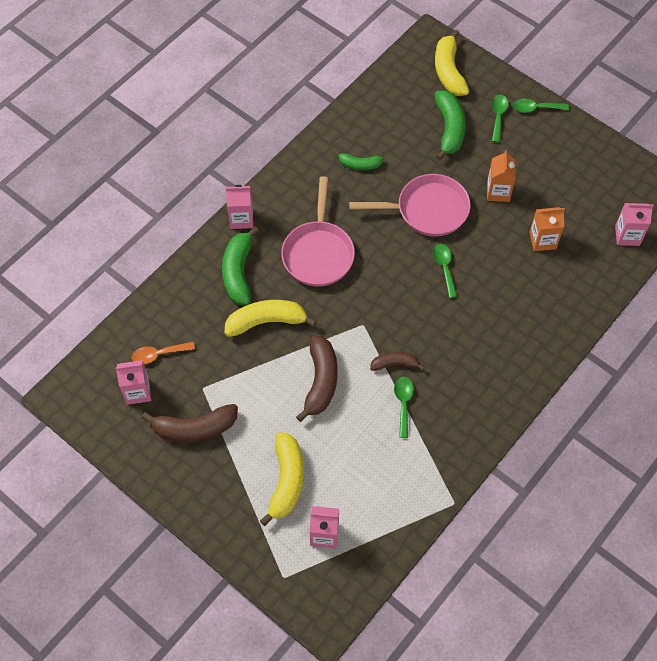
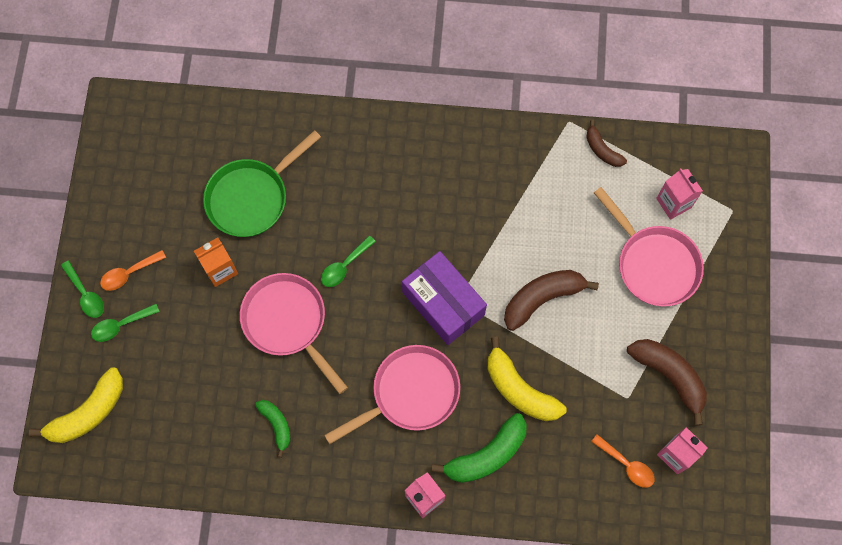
camera: 125 degrees left, 10 degrees up
yellow banana [260,432,304,526] -> pink pan [594,187,704,307]
brown banana [370,352,425,371] -> brown banana moved to [586,120,627,167]
green spoon [394,377,414,438] -> none
green banana [434,91,466,161] -> none
orange carton [529,207,565,251] -> green pan [203,130,321,237]
pink carton [615,203,654,246] -> none
none -> orange spoon [100,250,166,291]
none -> purple box [402,251,487,345]

